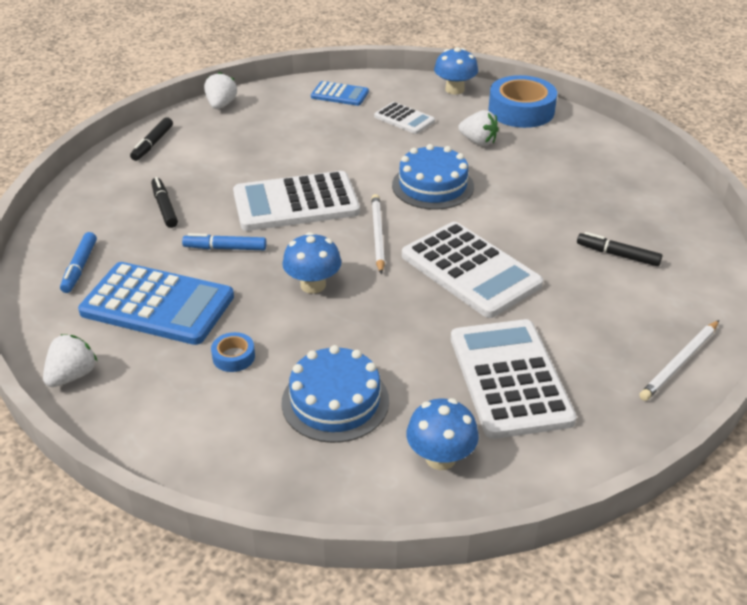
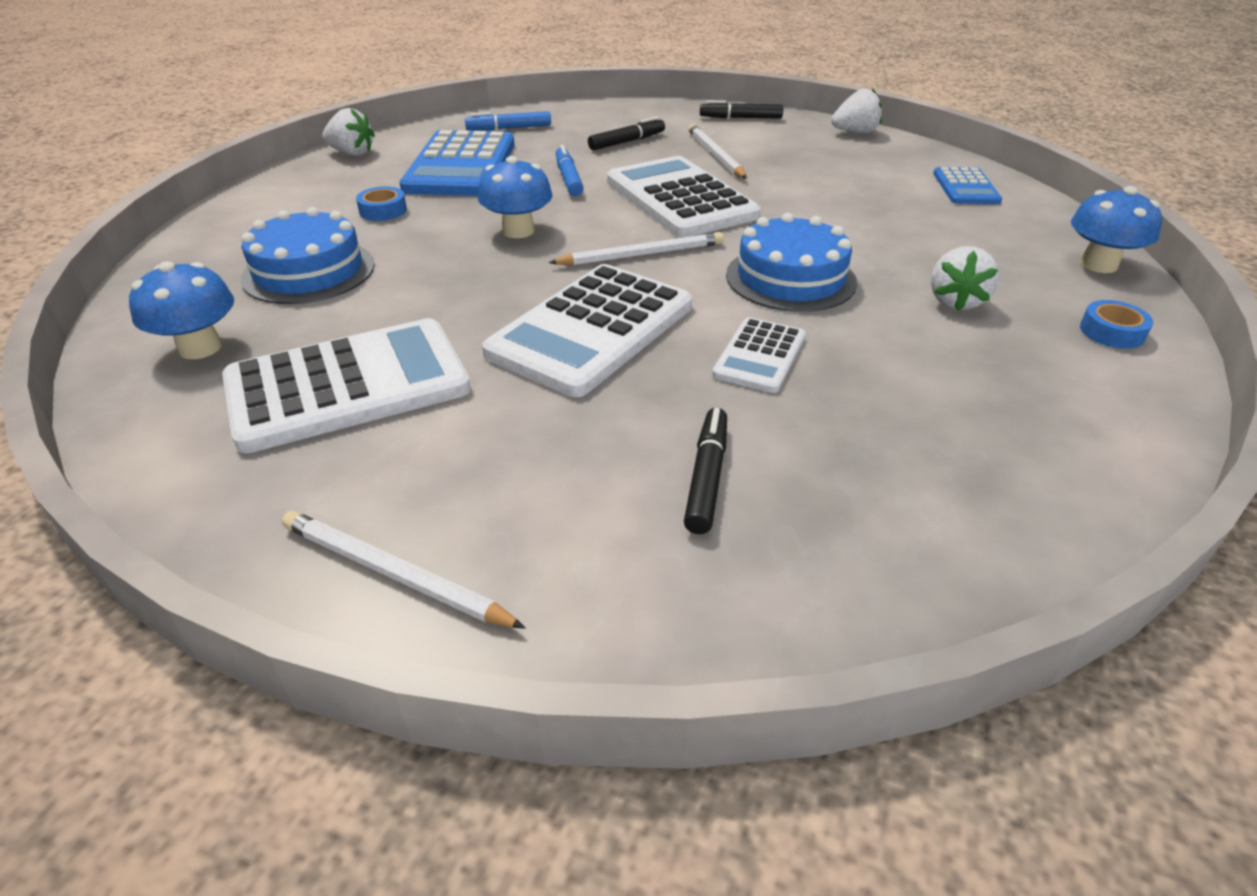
camera: 75 degrees right, 0 degrees up
white calculator [374,102,435,134] -> white calculator moved to [712,317,806,393]
blue tape [488,75,557,128] -> blue tape [1080,300,1153,349], size x0.46
none -> white pencil [688,124,747,179]

